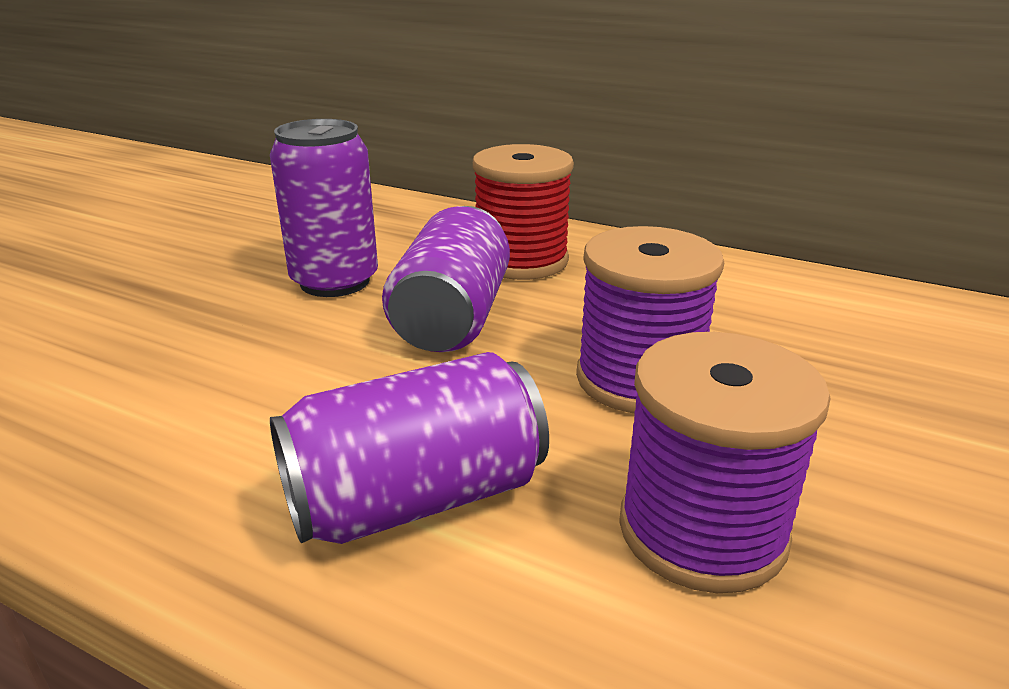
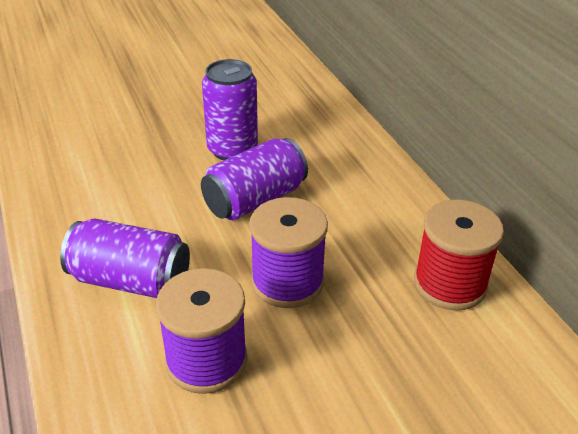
camera: 40 degrees right, 10 degrees up
red spool [473,144,574,280] -> red spool moved to [414,200,504,311]

